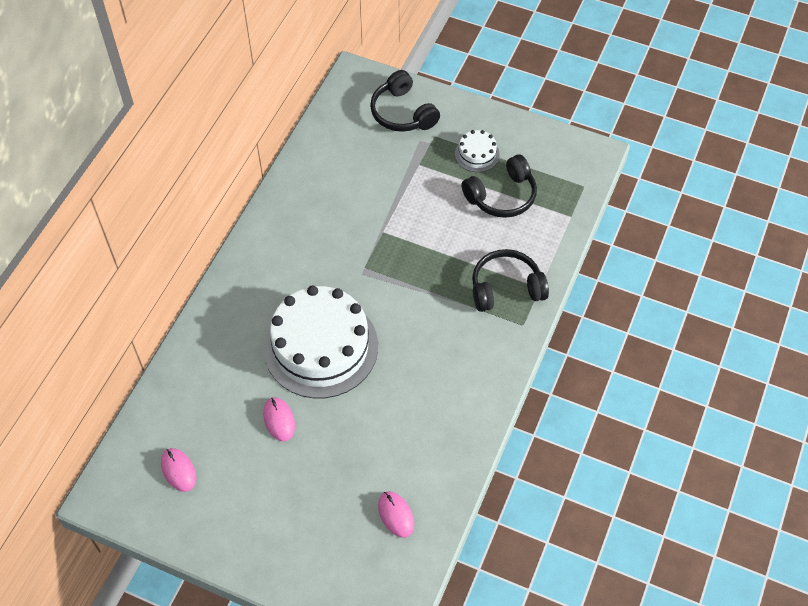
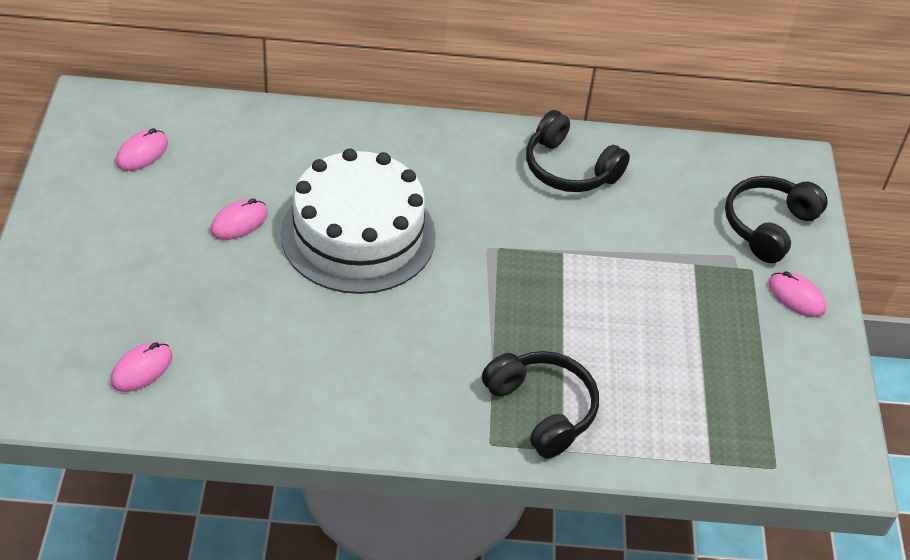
camera: 65 degrees right, 10 degrees down
white cake [455,130,500,172] -> none
black headphones [461,154,537,218] -> black headphones moved to [526,110,630,192]
none -> pink mouse [769,271,826,317]

